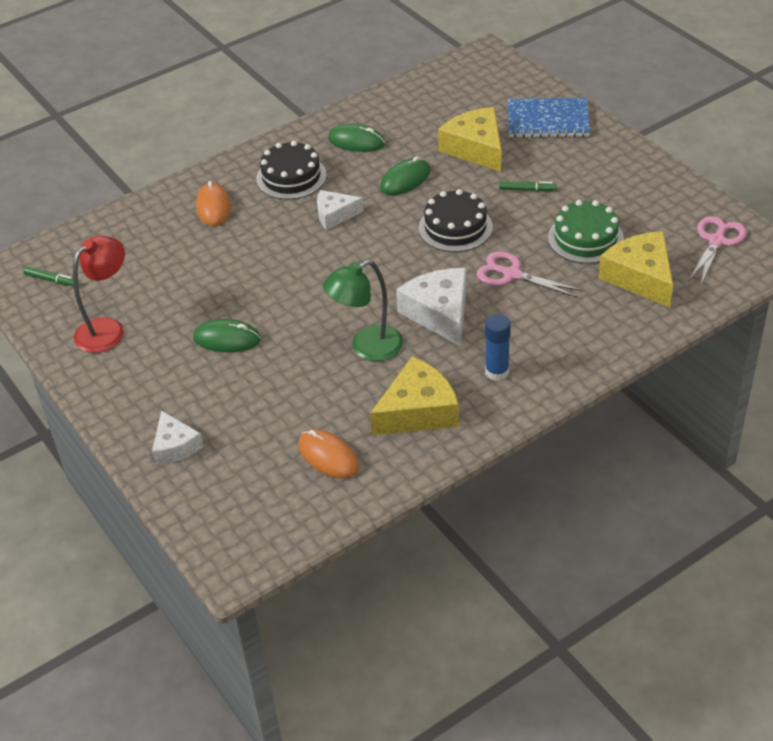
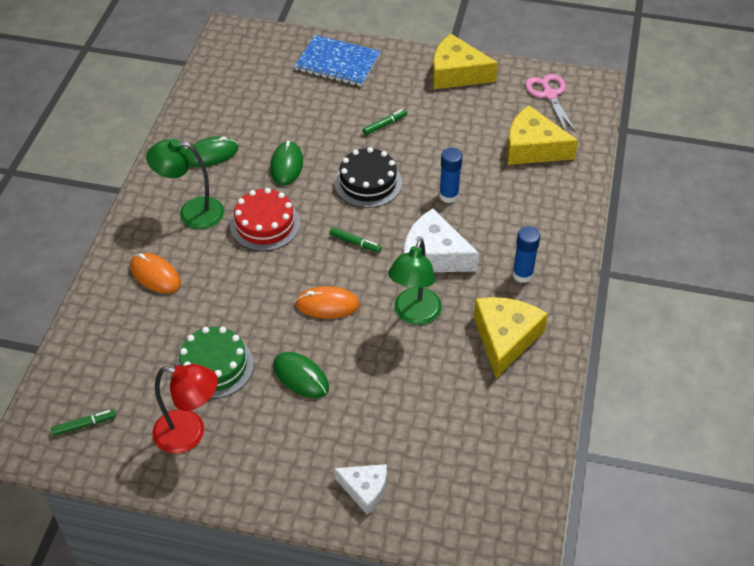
camera: 45 degrees left, 5 degrees up
red lamp [73,235,125,353] -> red lamp turned 105 degrees clockwise [152,364,218,454]
green mouse [193,319,261,352] -> green mouse turned 75 degrees clockwise [273,352,329,398]
black cake [256,141,327,200] -> green lamp [146,139,224,229]
orange mouse [298,429,359,479] -> orange mouse moved to [295,286,360,319]
white cheese [317,190,364,230] -> red cake [230,188,300,251]
yellow cheese [438,107,502,172] -> yellow cheese moved to [432,34,498,89]
pink scissors [476,252,582,298] -> blue glue stick [439,148,462,203]
blue notebook [508,98,590,138] -> blue notebook turned 60 degrees clockwise [294,35,381,87]
green cake [548,200,624,264] -> green cake moved to [176,327,254,399]
none -> green marker [329,227,382,253]

